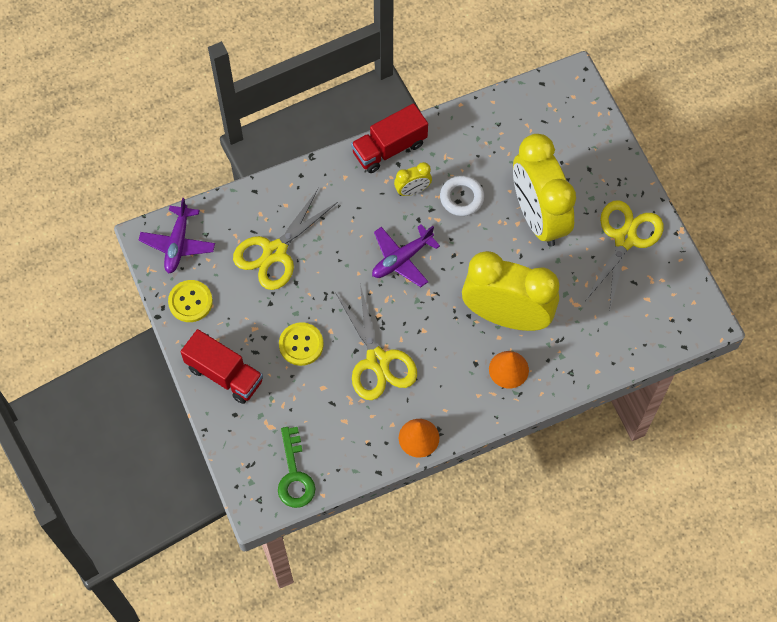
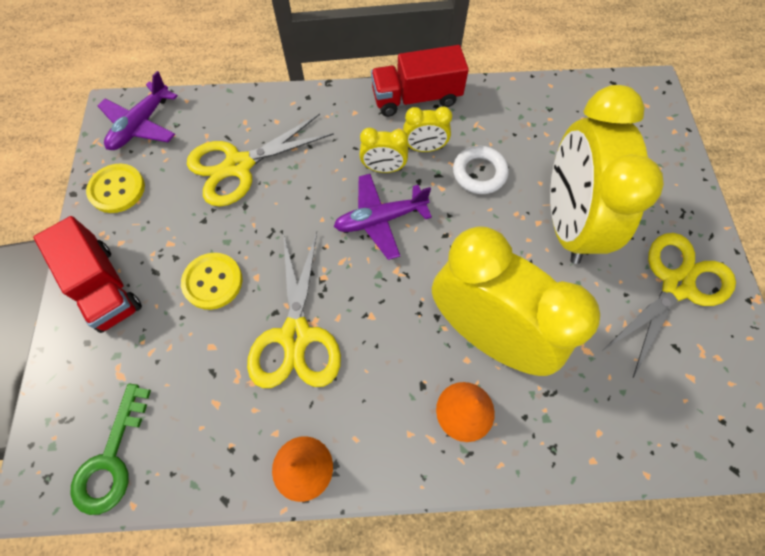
camera: 20 degrees right, 0 degrees up
none -> yellow clock [359,128,408,173]

